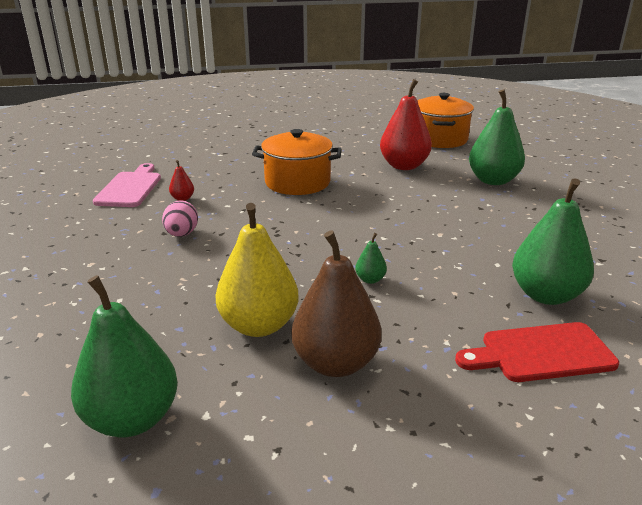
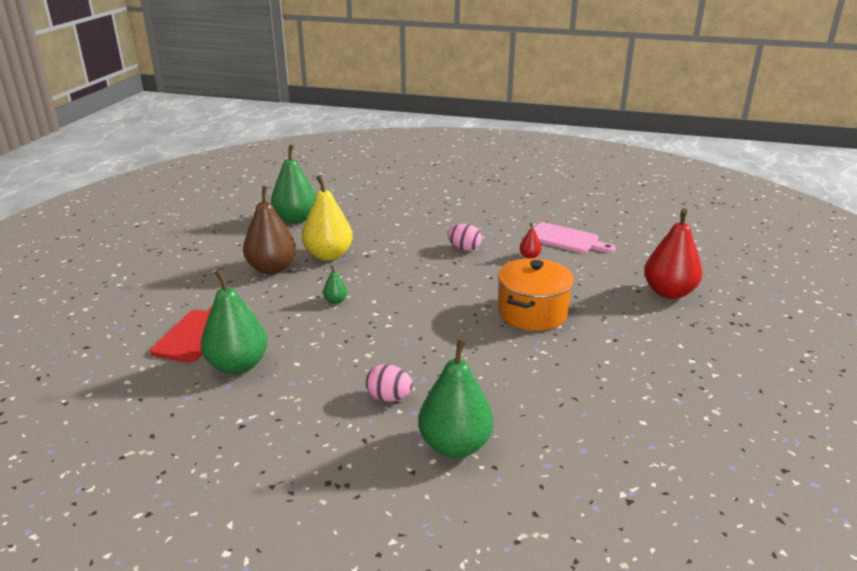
camera: 115 degrees right, 0 degrees up
red pear [380,79,432,170] -> red pear moved to [644,208,702,299]
orange pot [417,93,474,148] -> none
none -> pink egg [366,364,413,402]

